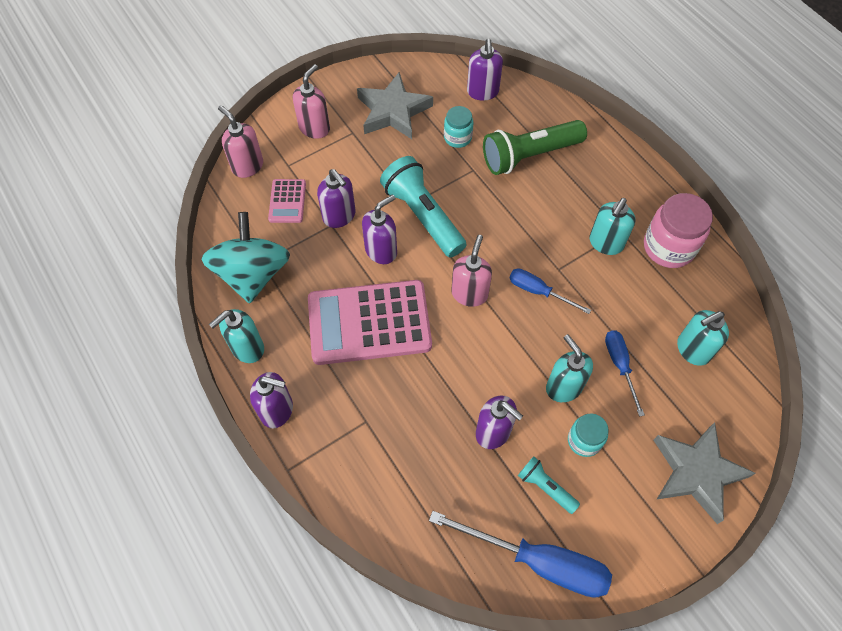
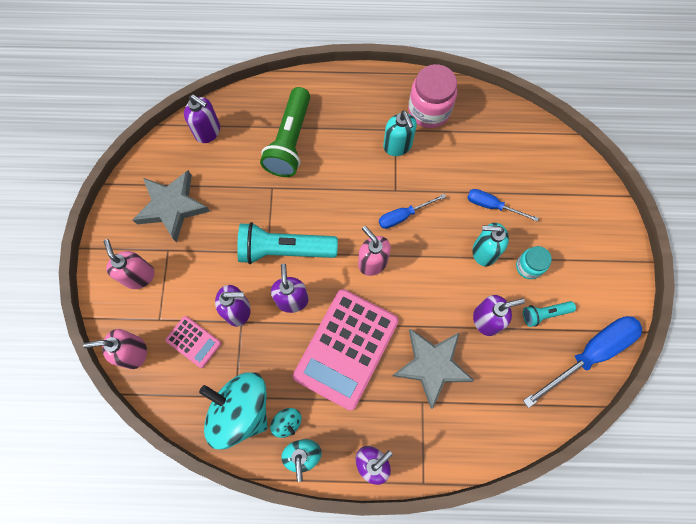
camera: 55 degrees left, 10 degrees up
turquoise jar [444,106,473,148] -> none
grey star [654,422,755,524] -> grey star moved to [392,329,474,409]
turquoise soap dispenser [677,310,729,366] -> none
none -> turquoise spinning top [270,408,301,438]

